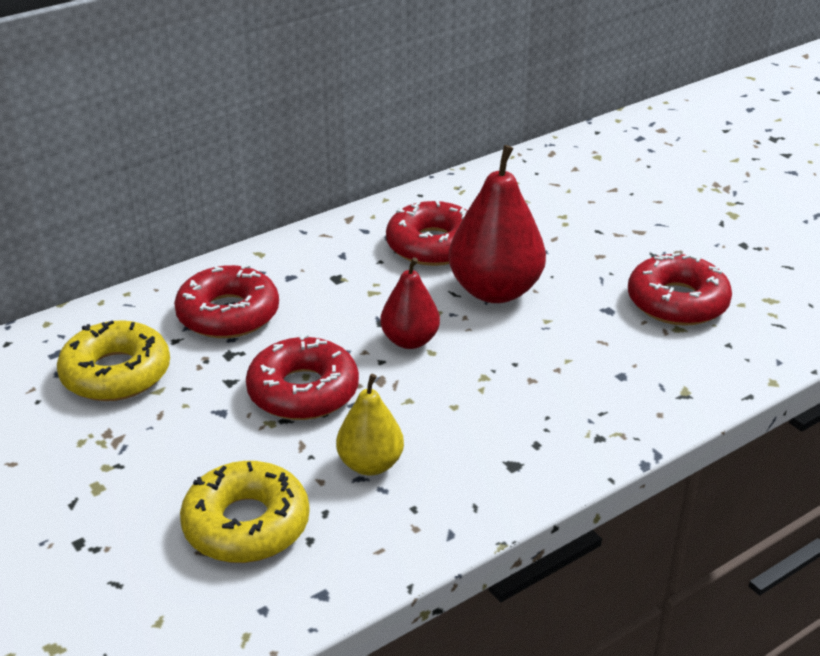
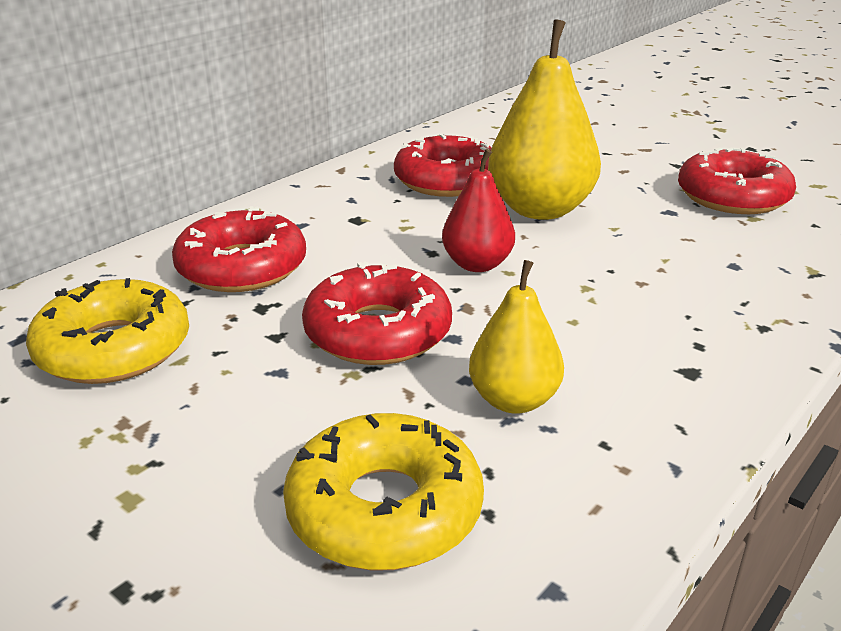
camera: 15 degrees left, 5 degrees down
red pear [449,145,546,303] -> yellow pear [488,20,601,220]

